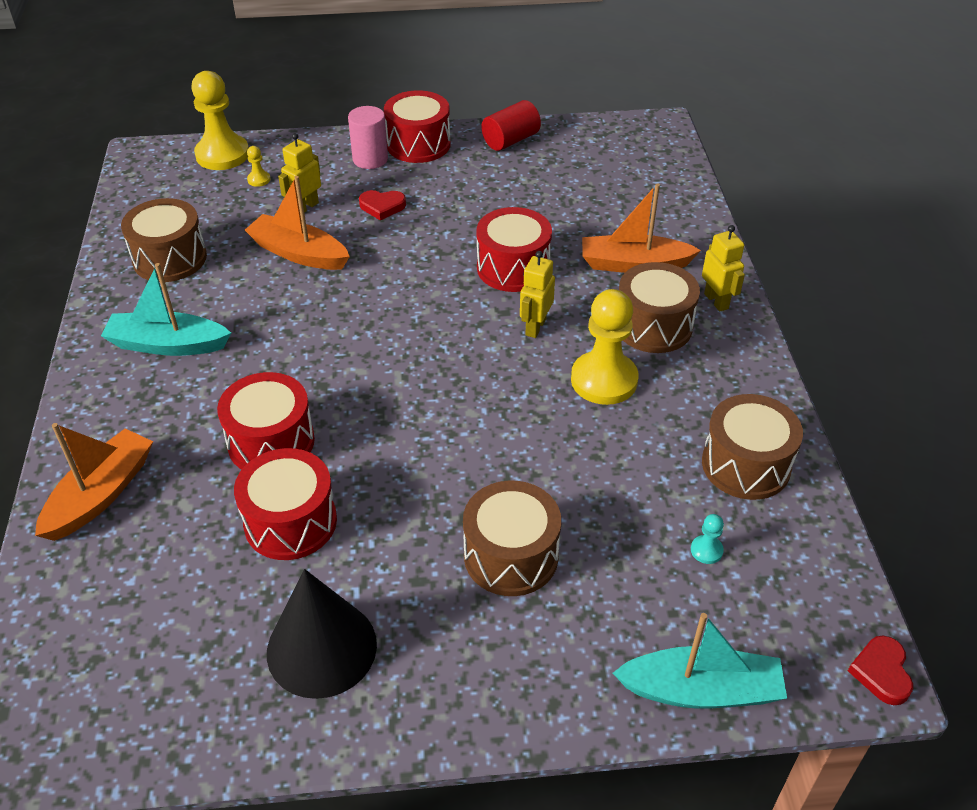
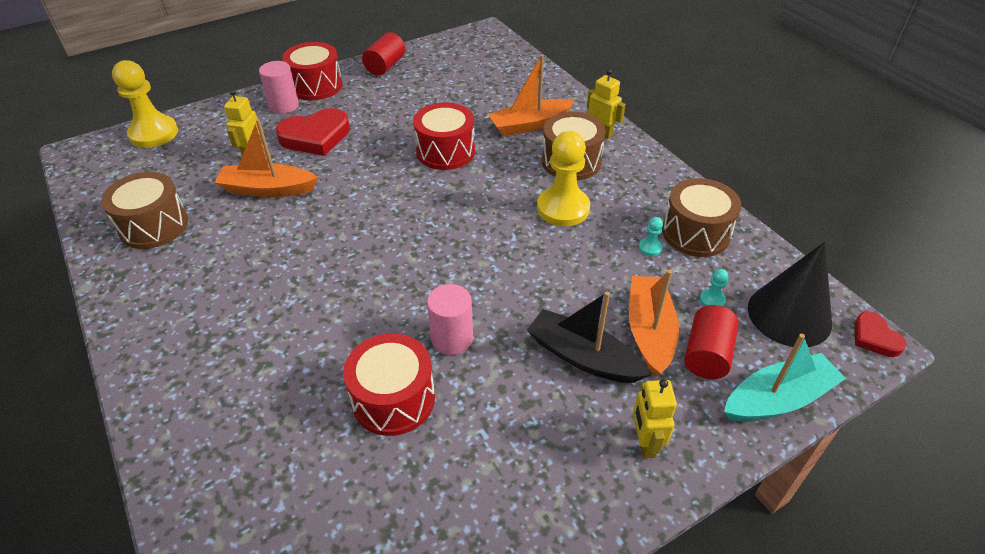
camera: 25 degrees left, 0 degrees up
orange boat [35,423,153,541] -> orange boat moved to [629,270,679,377]
turquoise boat [101,263,231,356] -> none
red drum [217,372,315,469] -> none
yellow pawn [247,146,270,187] -> none
black cone [267,569,377,699] -> black cone moved to [748,242,832,347]
red heart [359,190,406,221] -> red heart [276,108,350,156], size x1.85
brown drum [463,481,561,596] -> black boat [527,292,650,383]
yellow robot [520,251,555,338] -> yellow robot moved to [633,379,677,459]
none -> pink cylinder [427,284,473,355]
none -> turquoise pawn [639,217,663,256]
none -> red cylinder [684,305,739,379]

